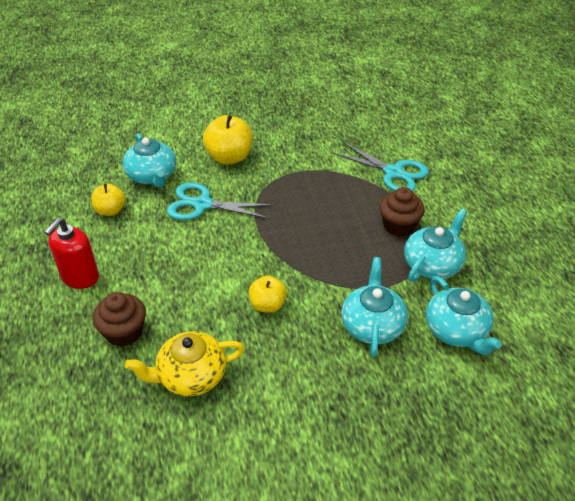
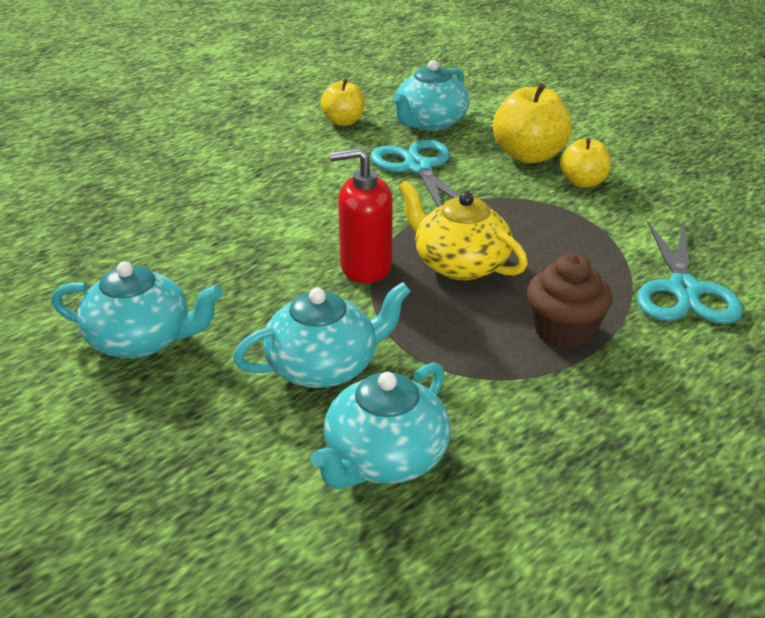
camera: 60 degrees right, 10 degrees down
red soap dispenser [45,218,99,289] -> red soap dispenser moved to [330,148,393,283]
brown cupcake [93,292,146,347] -> none
yellow teapot [125,331,245,396] -> yellow teapot moved to [399,181,528,280]
yellow apple [249,276,287,312] -> yellow apple moved to [560,138,611,188]
turquoise teapot [404,208,467,282] -> turquoise teapot moved to [51,261,223,359]

